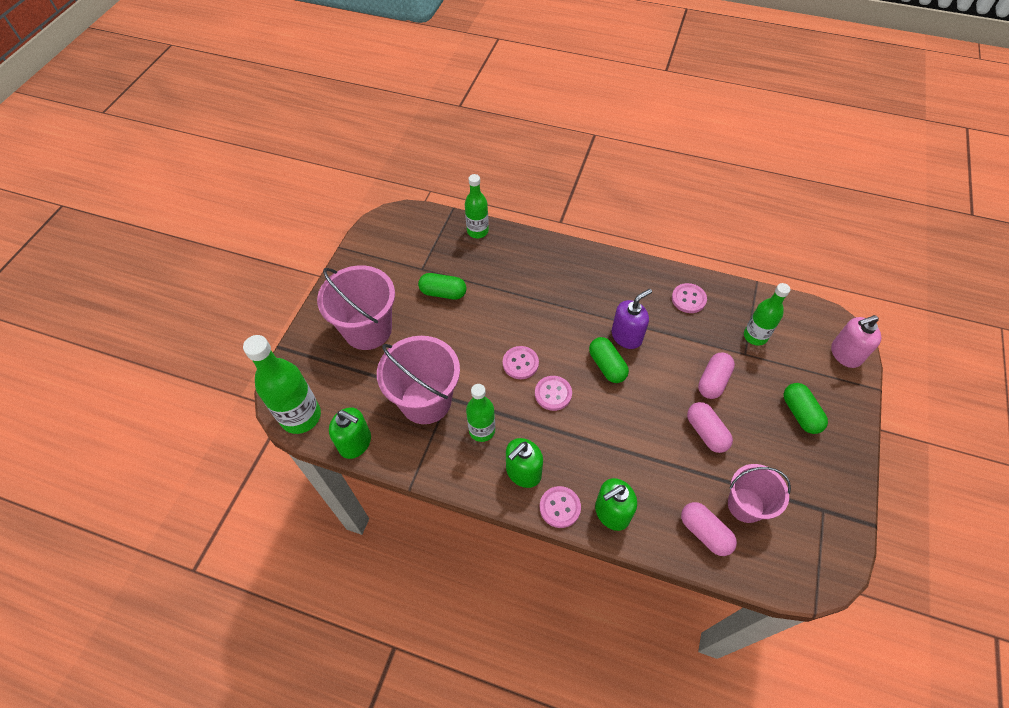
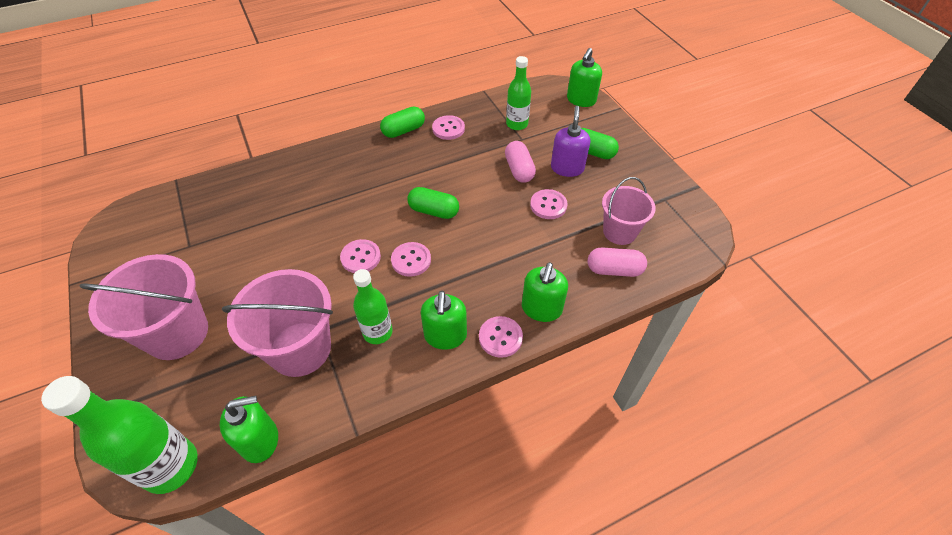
camera: 45 degrees left, 5 degrees down
green capsule [418,273,467,300] -> green capsule moved to [380,106,425,138]
green bottle [465,174,489,238] -> none
purple soap dispenser [612,289,652,349] -> purple soap dispenser moved to [551,106,590,177]
pink capsule [687,402,733,453] -> pink button [530,189,567,219]
pink soap dispenser [831,315,881,368] -> green soap dispenser [567,48,602,107]

